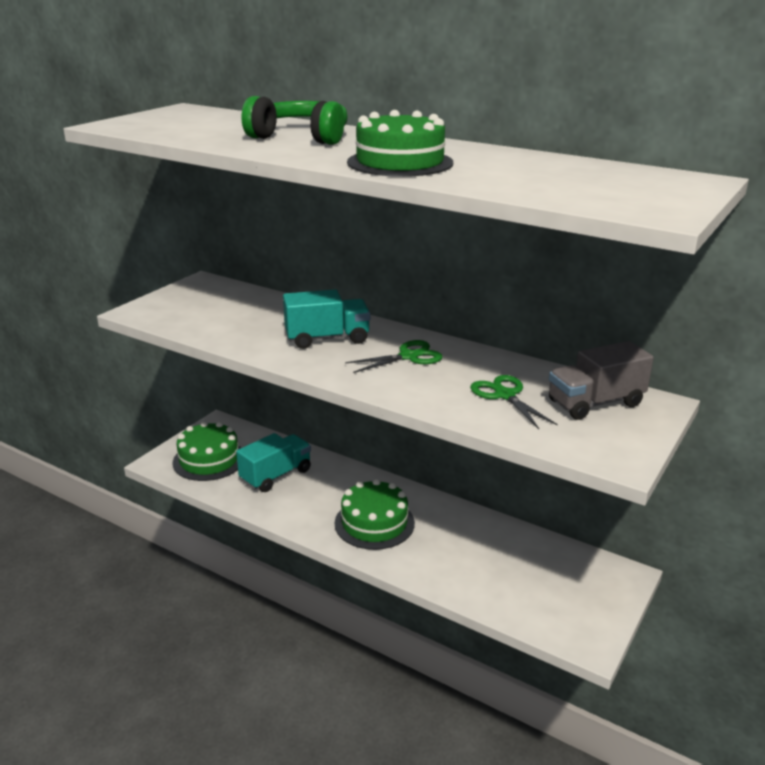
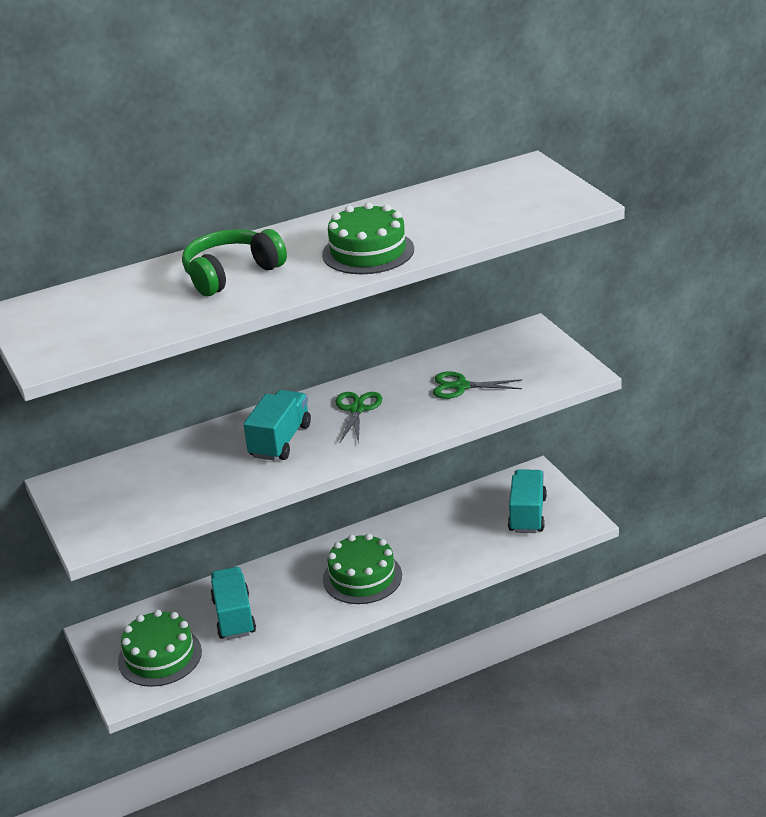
camera: 55 degrees left, 5 degrees up
grey truck [549,341,654,420] -> none
none -> turquoise truck [508,469,547,533]

